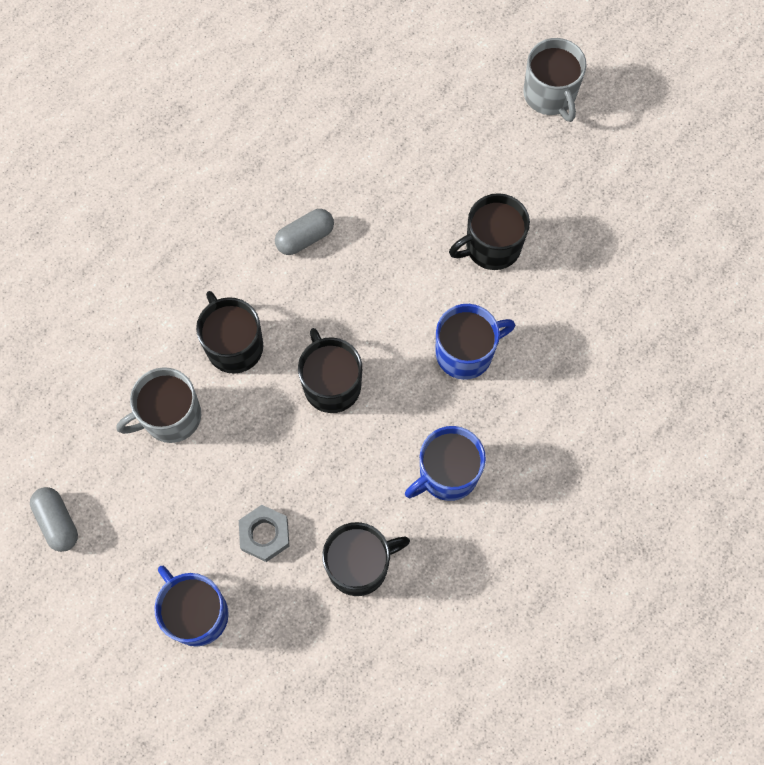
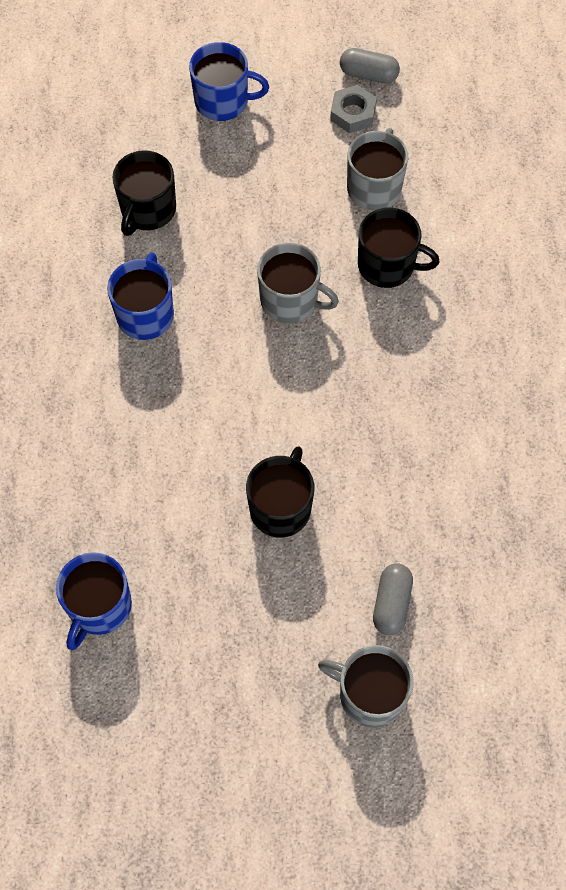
camera: 135 degrees right, 5 degrees down
grey nut [239,505,289,562] -> grey nut moved to [330,85,377,133]
grey capsule [275,209,334,255] -> grey capsule moved to [373,563,413,635]
black mug [298,328,362,413] -> grey mug [257,242,339,323]
blue mug [436,304,515,380] -> blue mug moved to [56,552,132,650]

